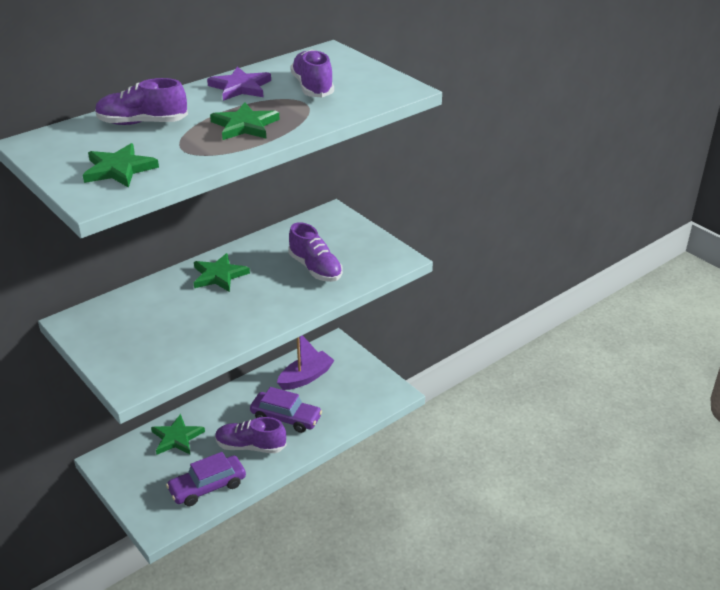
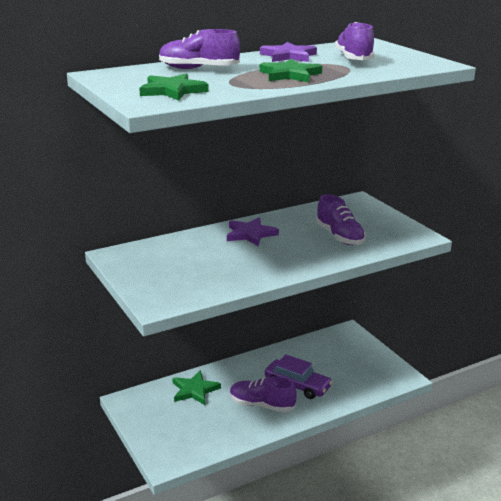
camera: 10 degrees right, 10 degrees down
purple car [166,452,246,506] -> none
green star [194,253,250,292] -> purple star [227,217,279,247]
purple boat [277,335,334,390] -> none

